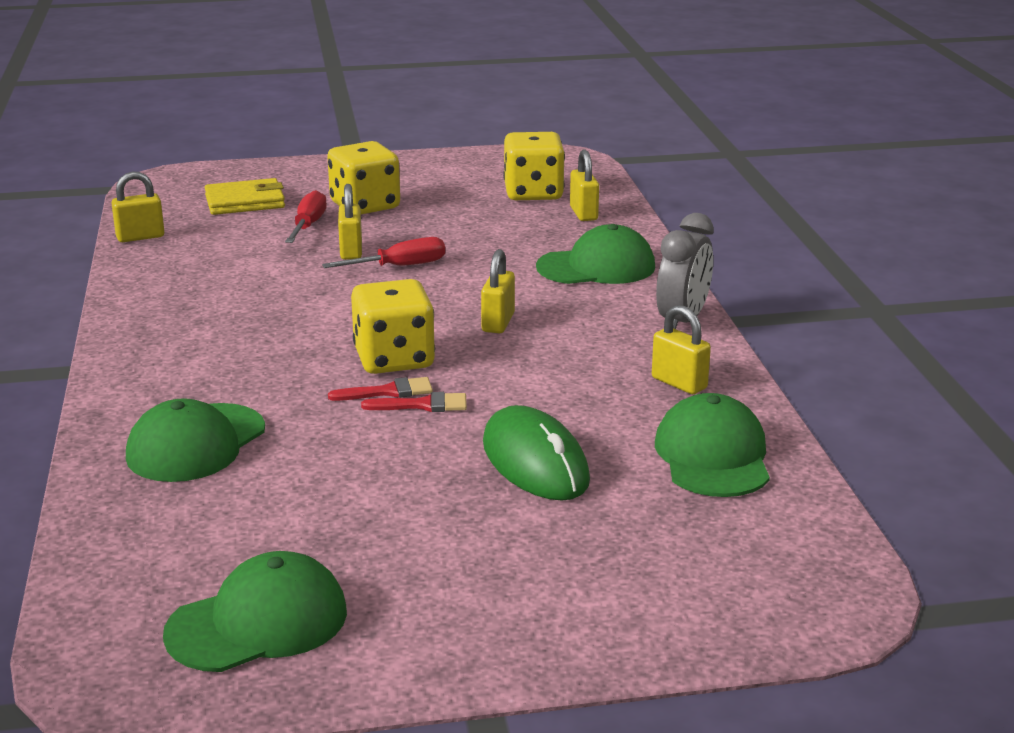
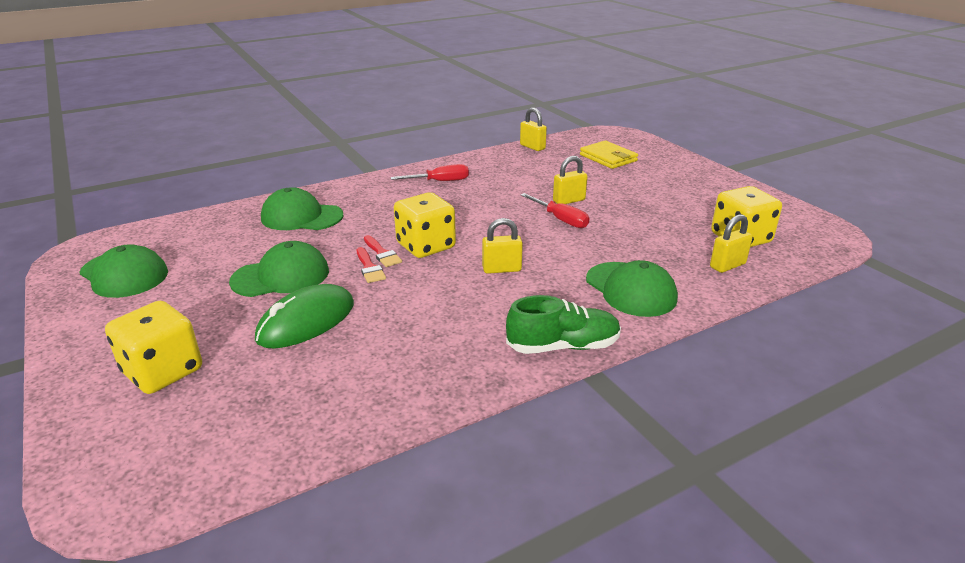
camera: 70 degrees right, 5 degrees up
red screwdriver [285,190,327,243] -> red screwdriver moved to [390,164,469,181]
yellow dice [327,141,400,214] -> yellow dice moved to [105,301,202,394]
yellow padlock [652,305,711,394] -> none
green cap [655,393,770,497] -> green cap moved to [229,241,329,297]
grey clock [656,213,714,329] -> green shoe [506,295,621,354]

